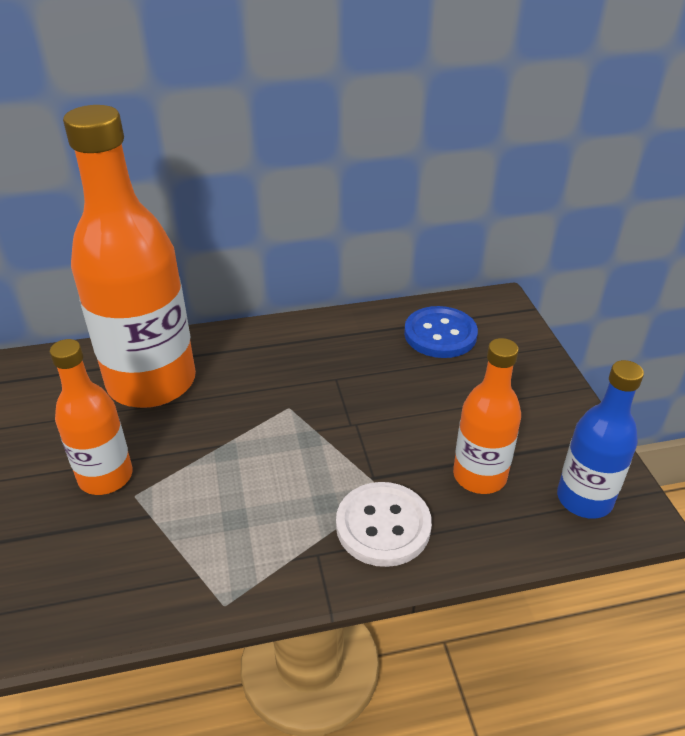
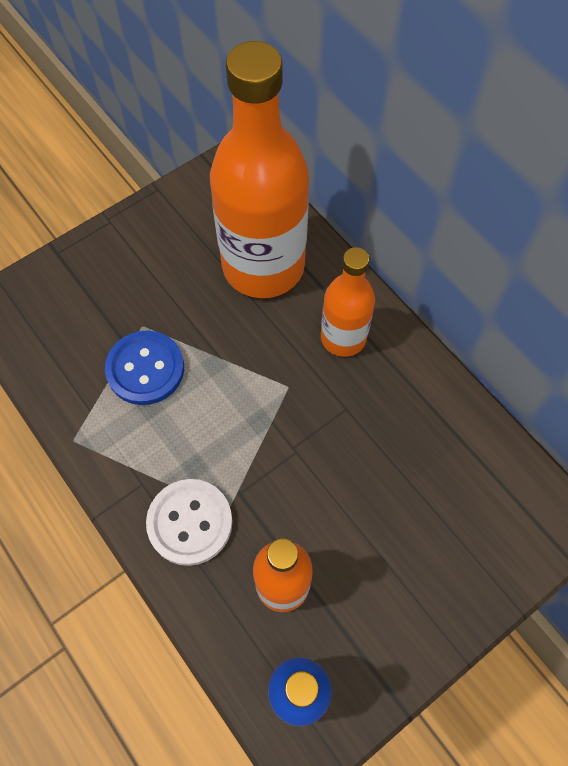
camera: 65 degrees right, 25 degrees up
orange bottle [50,339,133,495] -> orange bottle moved to [321,247,375,357]
blue button [404,306,478,358] -> blue button moved to [105,331,184,405]

